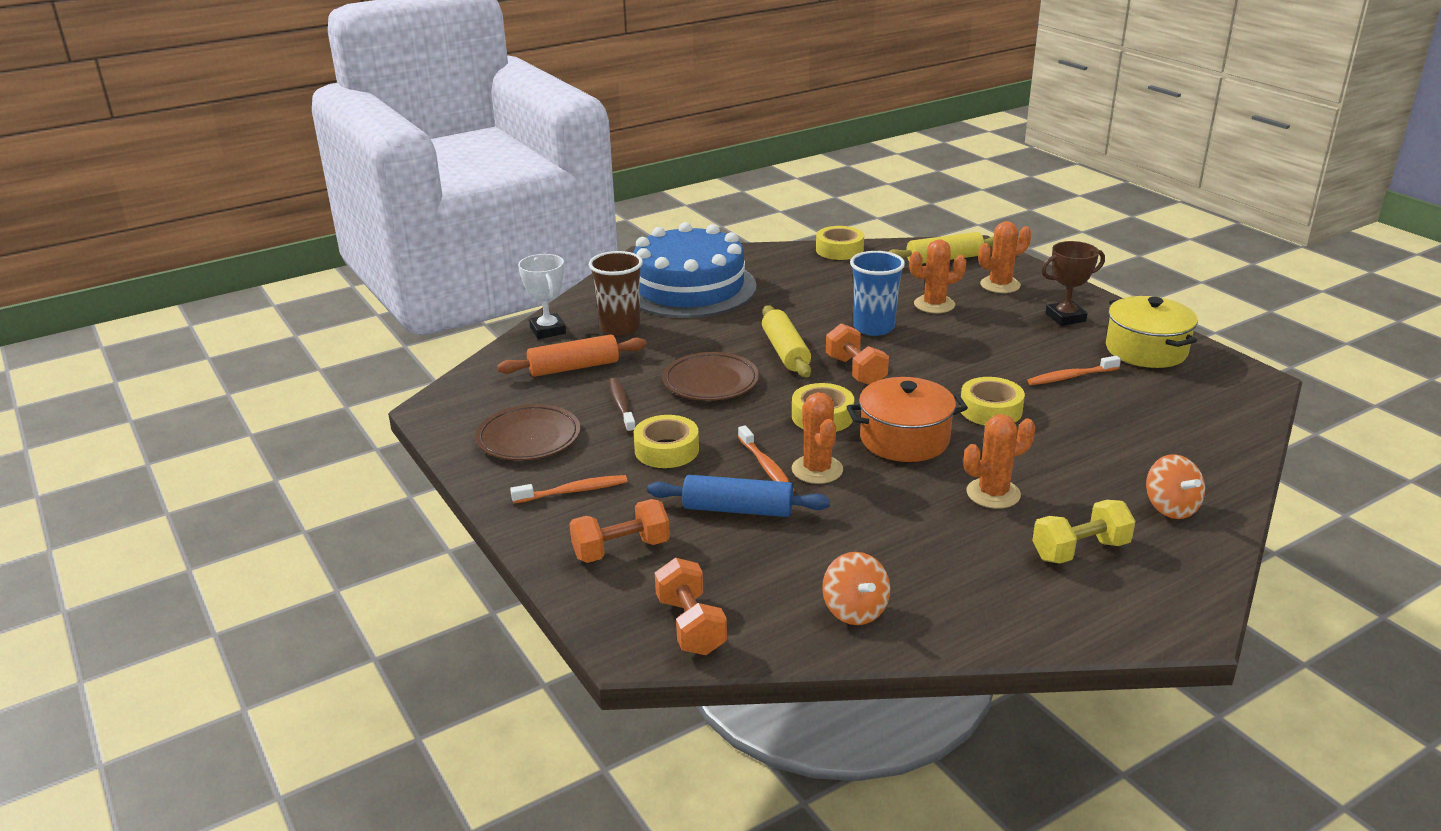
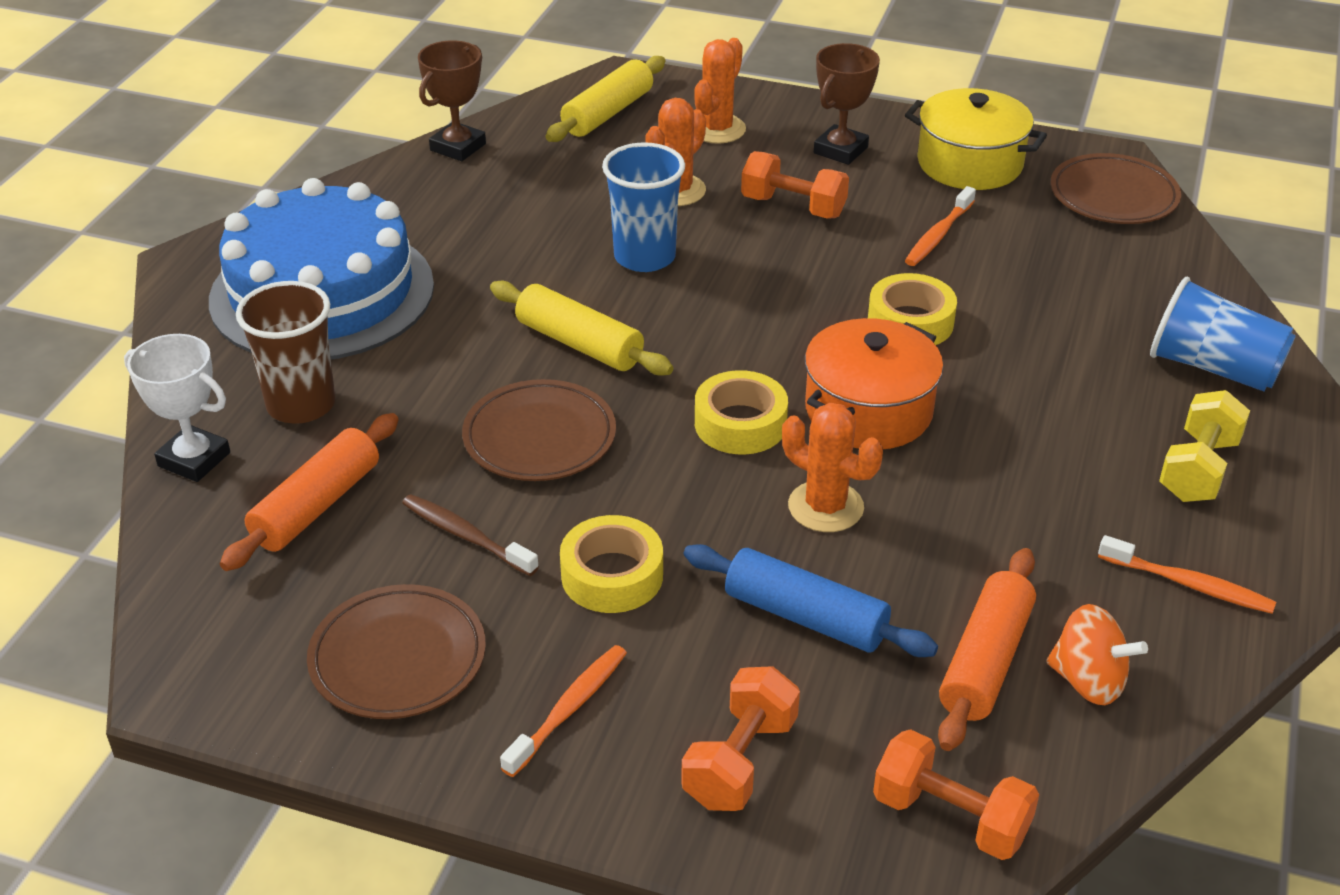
camera: 40 degrees left, 10 degrees up
blue rolling pin [647,475,830,517] -> blue rolling pin turned 60 degrees clockwise [684,544,938,657]
orange toothbrush [738,425,795,492] -> orange toothbrush moved to [1098,535,1276,614]
yellow tape [816,226,864,260] -> brown trophy [418,40,486,161]
orange dumbbell [826,323,889,385] -> orange dumbbell moved to [741,151,849,218]
orange cactus [964,414,1035,509] -> none
orange spinning top [1146,454,1205,519] -> blue cup [1150,276,1296,391]
none -> orange rolling pin [938,548,1036,751]
none -> brown plate [1050,153,1181,224]

